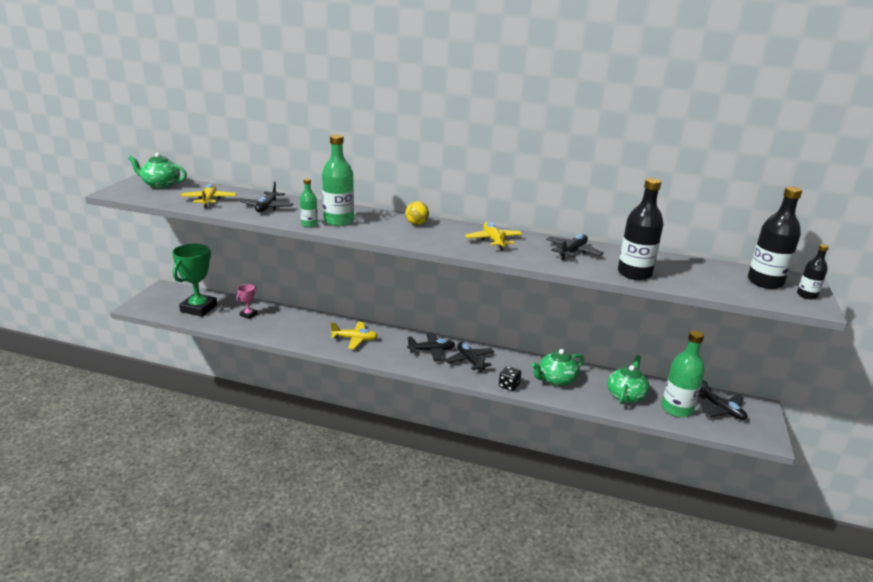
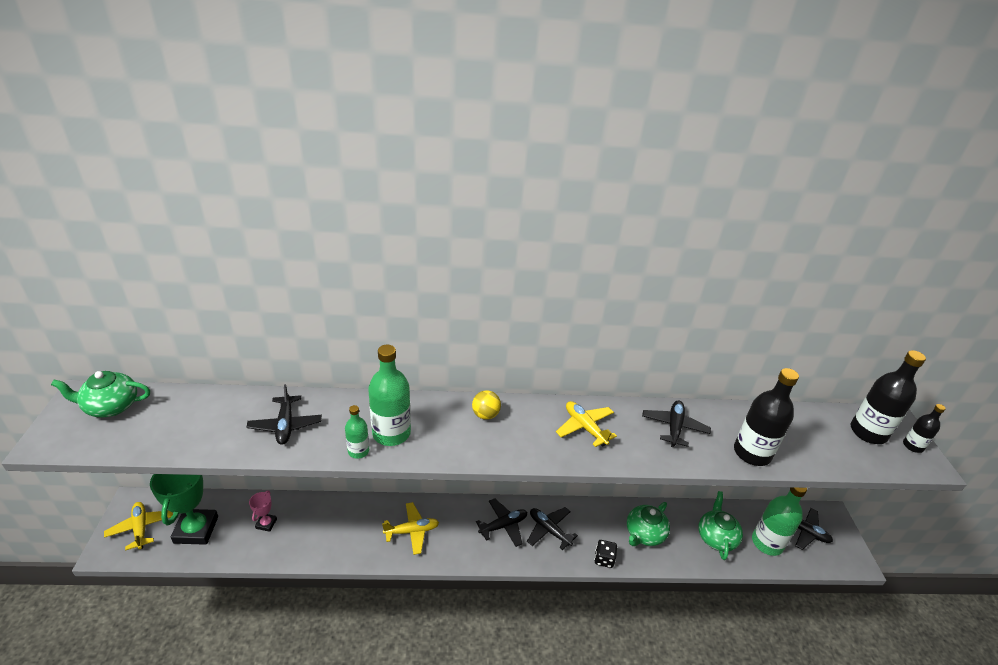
camera: 20 degrees left, 10 degrees up
yellow plane [181,184,237,208] -> yellow plane moved to [104,502,173,551]

